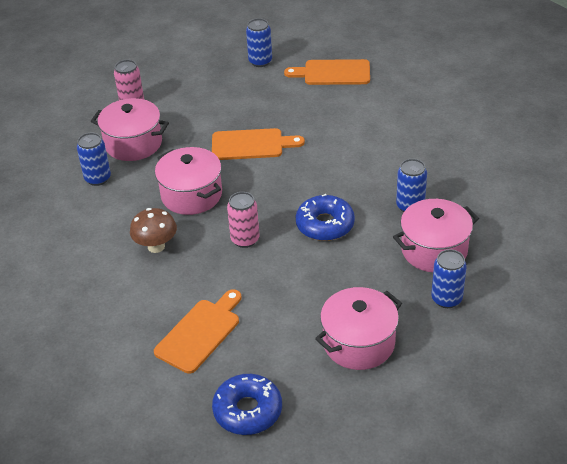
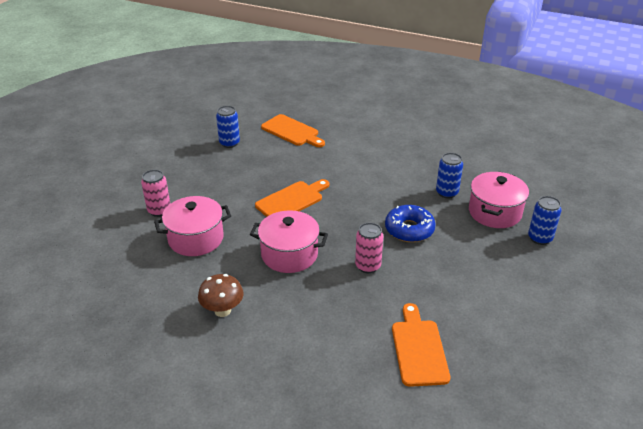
camera: 40 degrees left, 5 degrees down
blue can [77,133,111,186] -> none
brown mushroom [130,208,177,253] -> brown mushroom moved to [198,274,244,317]
blue donut [212,374,282,435] -> none
orange cutting board [284,59,370,85] -> orange cutting board turned 105 degrees counterclockwise [261,114,325,147]
pink pot [315,287,402,370] -> none

